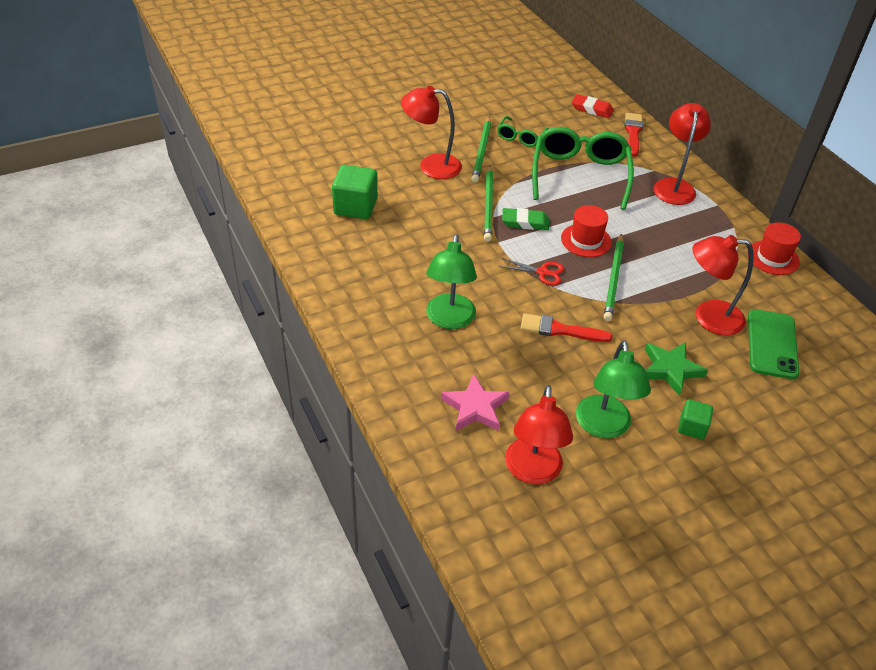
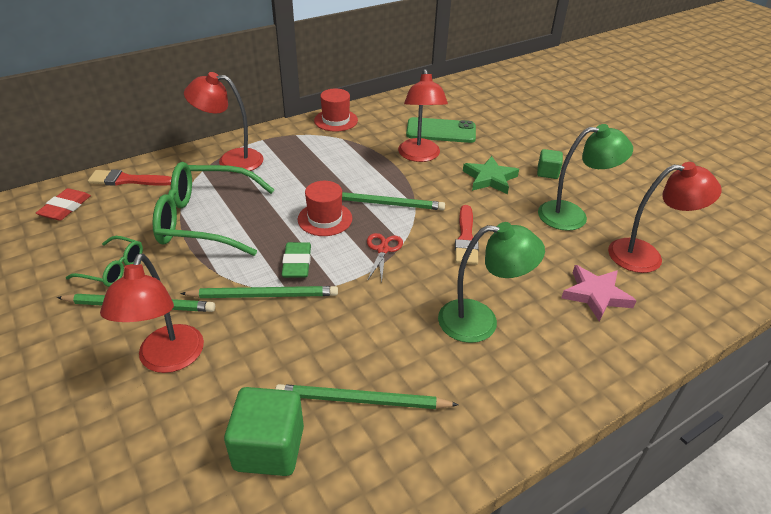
camera: 95 degrees left, 5 degrees down
none -> green pencil [275,384,459,409]

